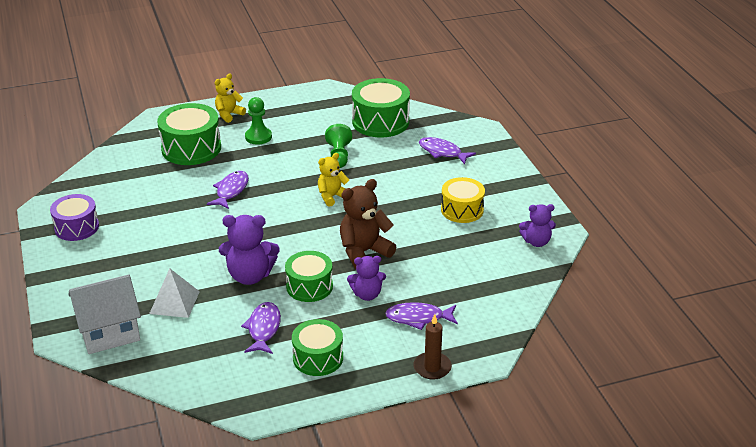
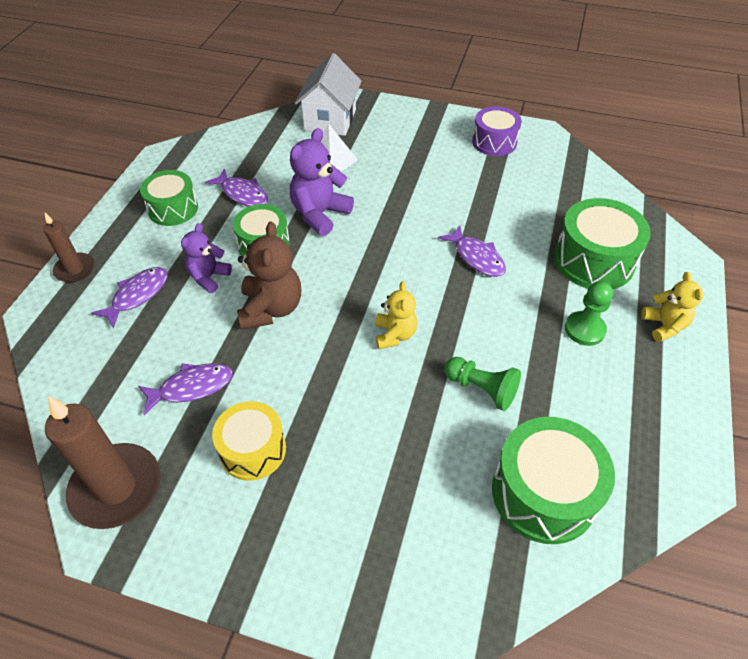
camera: 125 degrees right, 15 degrees up
purple fish [419,137,476,165] -> purple fish moved to [138,363,233,415]
purple teddy bear [519,204,556,247] -> brown candle [45,396,161,529]

